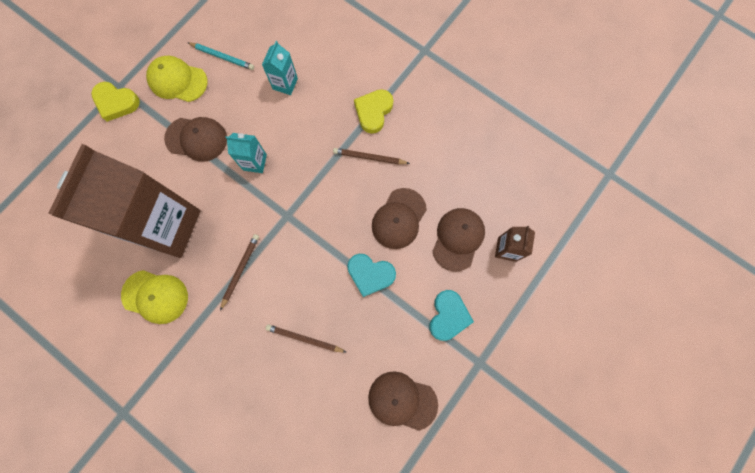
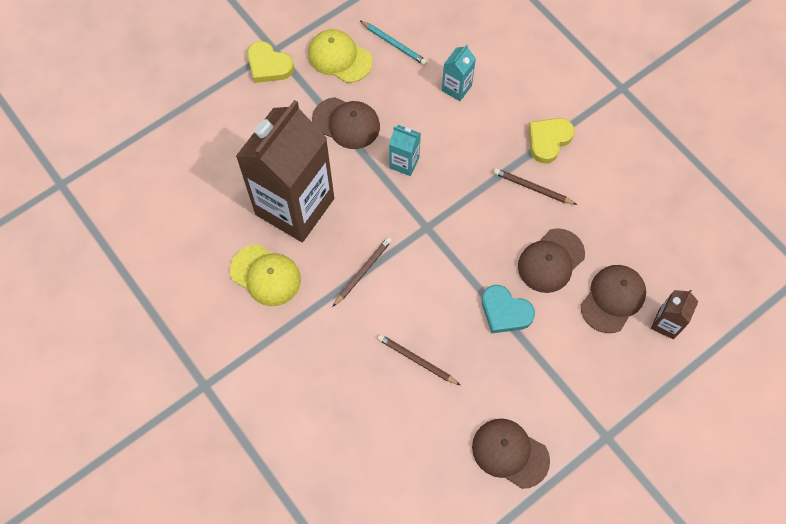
camera: 15 degrees right, 10 degrees down
turquoise heart [429,290,474,341] -> none

